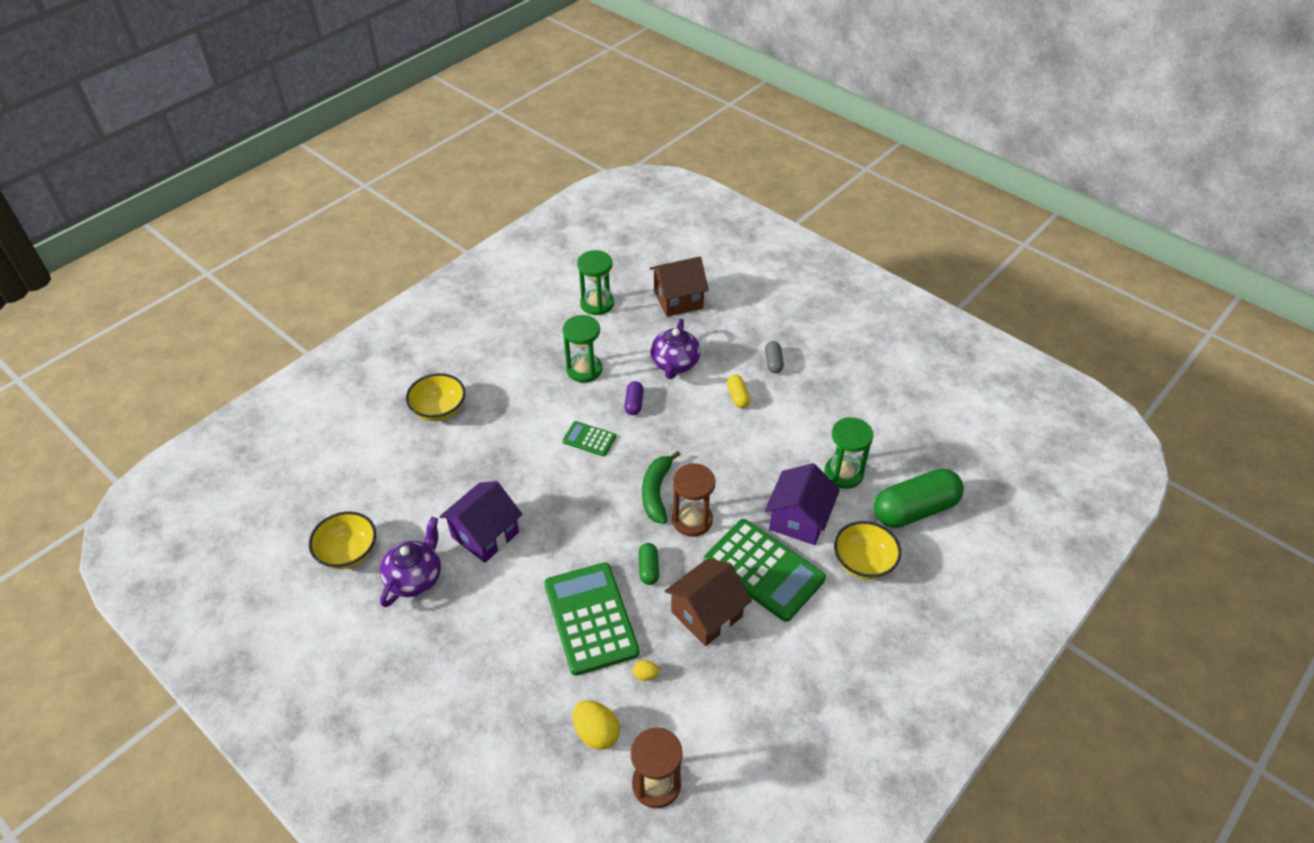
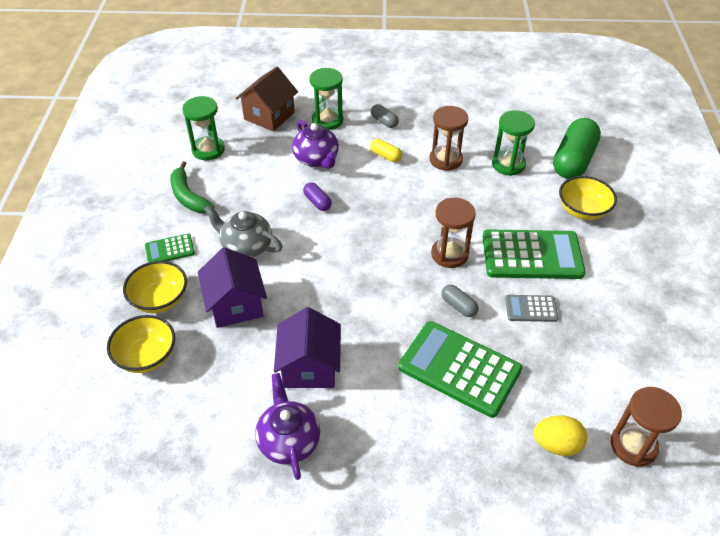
camera: 40 degrees left, 0 degrees up
yellow bowl [309,511,376,569] -> yellow bowl moved to [107,315,175,373]
green hourglass [562,315,602,383] -> green hourglass moved to [309,68,343,130]
green calculator [563,421,616,456] -> green calculator moved to [145,233,195,263]
yellow egg [633,660,659,681] -> none
green capsule [639,543,659,585] -> grey capsule [442,285,479,317]
green banana [642,451,681,524] -> green banana moved to [170,161,214,213]
brown house [665,559,752,646] -> grey calculator [505,295,558,322]
purple house [765,463,840,545] -> purple house moved to [198,247,267,328]
none -> grey teapot [204,205,283,258]
none -> brown hourglass [429,106,468,171]

